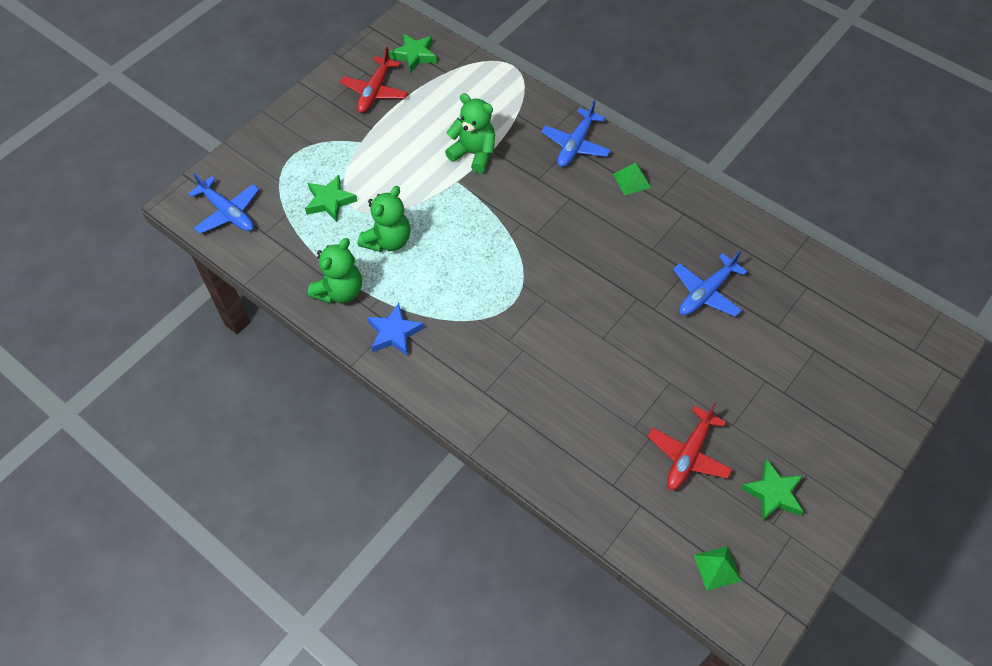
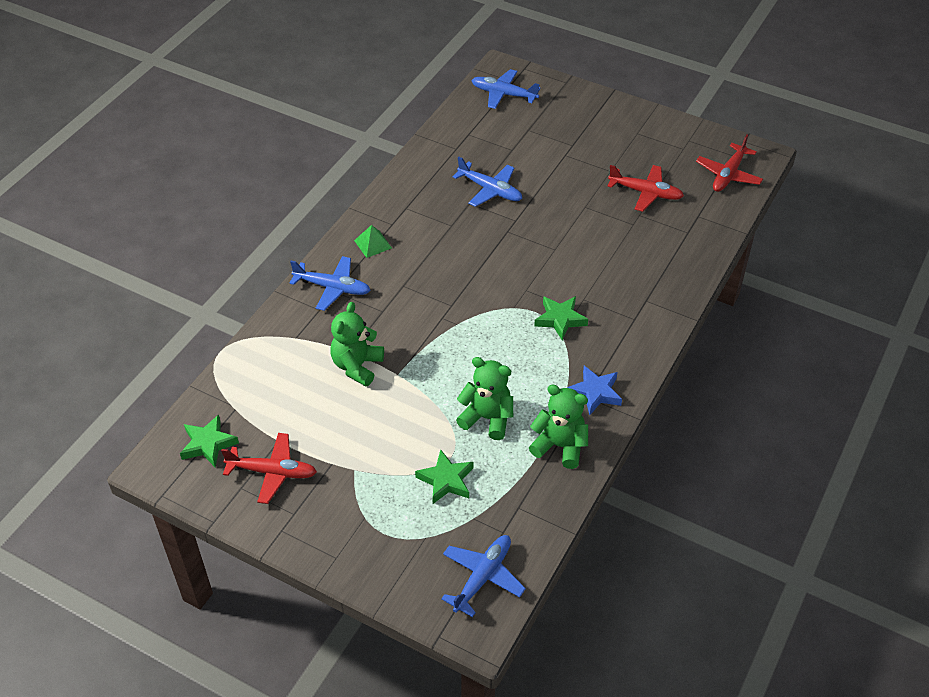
camera: 100 degrees left, 10 degrees down
green pyramid [694,546,741,590] -> red plane [696,135,763,192]
green star [740,459,804,521] -> green star moved to [534,296,588,340]
none -> blue plane [471,69,540,109]

